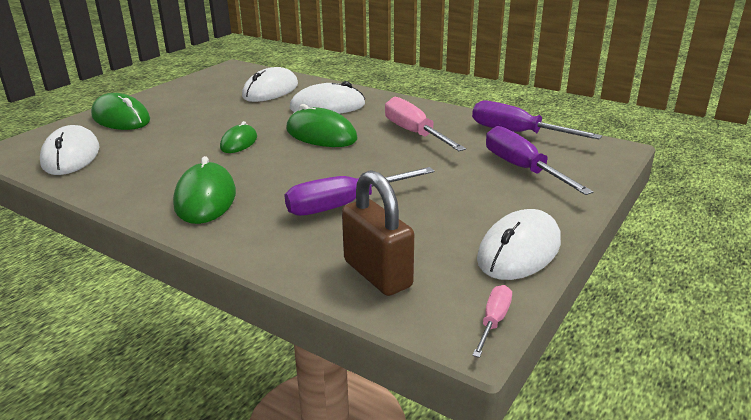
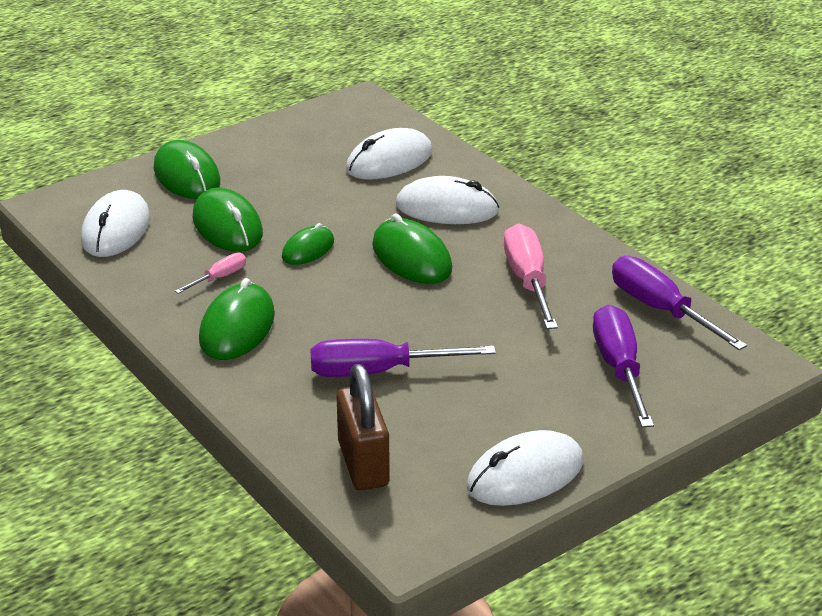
camera: 20 degrees right, 5 degrees up
pink screwdriver [472,285,512,358] -> pink screwdriver moved to [175,253,246,294]
none -> green mouse [192,188,263,252]

